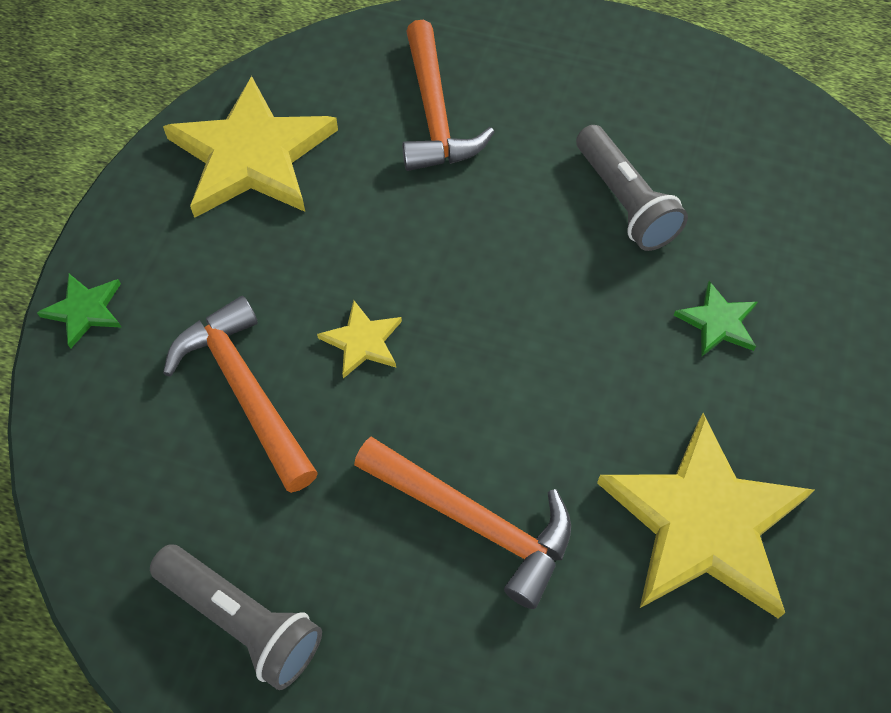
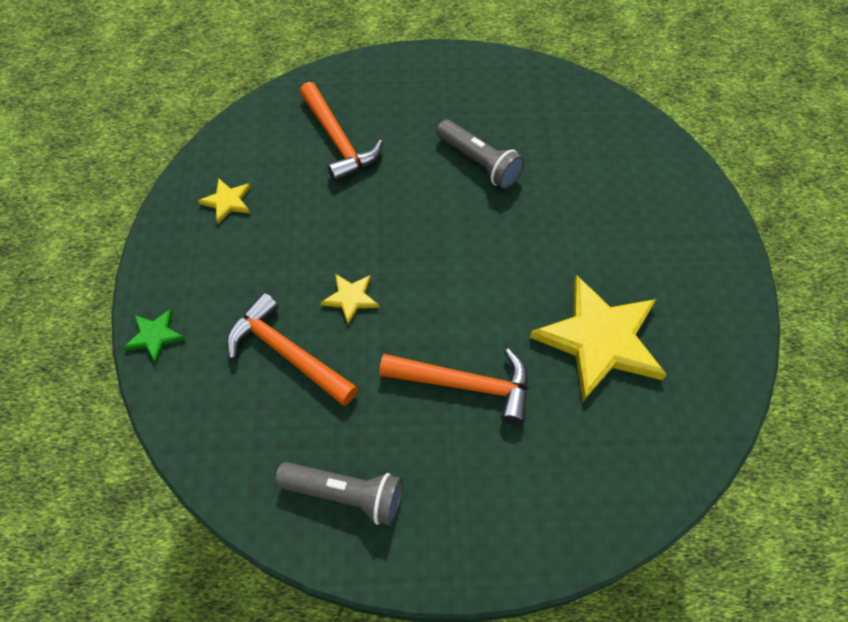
camera: 20 degrees left, 0 degrees up
yellow star [163,76,338,218] -> yellow star [198,178,251,224], size x0.44
green star [674,281,758,356] -> none

